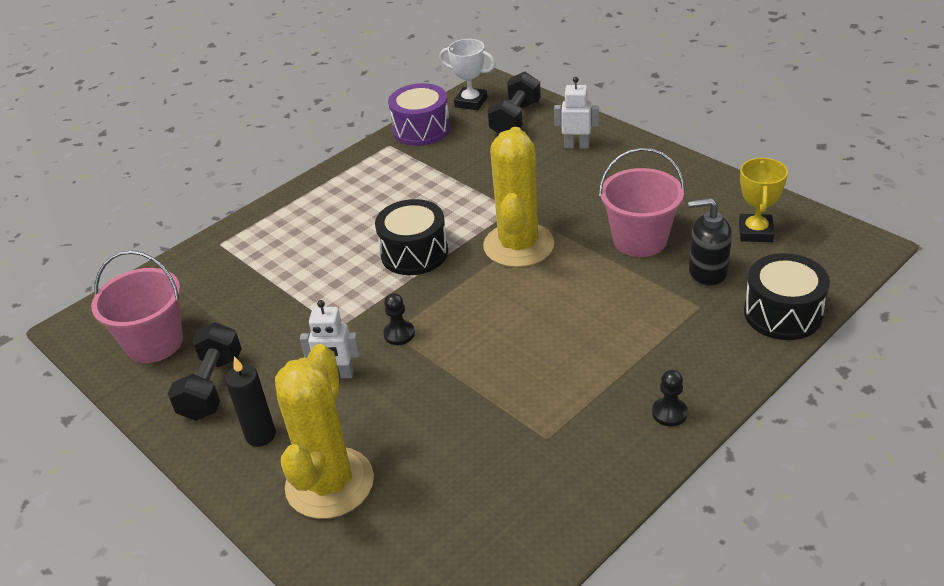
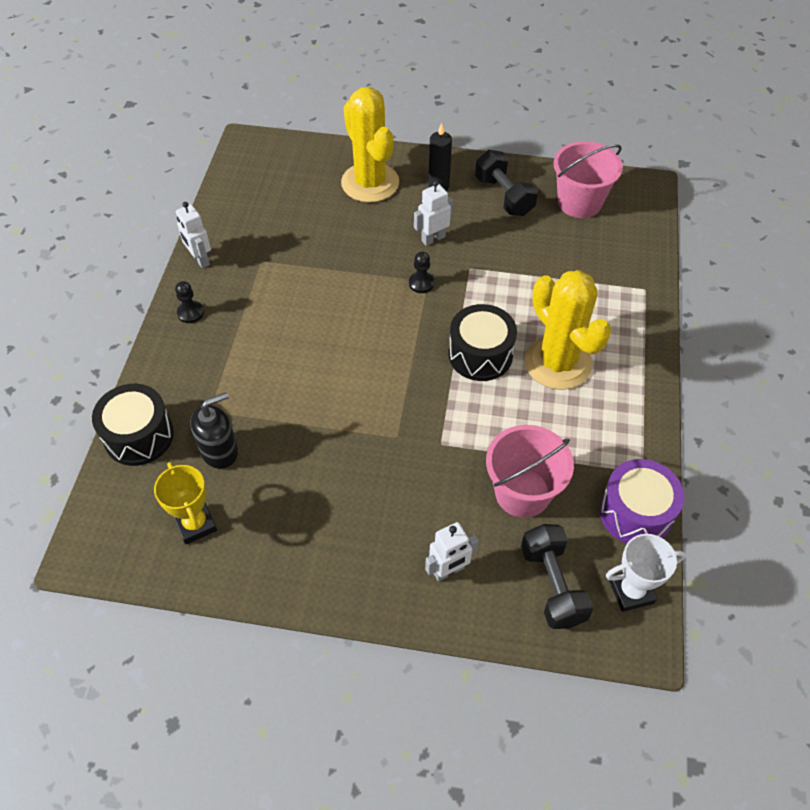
camera: 140 degrees right, 15 degrees up
yellow cactus [483,127,554,267] -> yellow cactus moved to [525,270,611,390]
pink bucket [599,148,685,257] -> pink bucket moved to [486,425,574,518]
none -> white robot [176,202,211,268]

